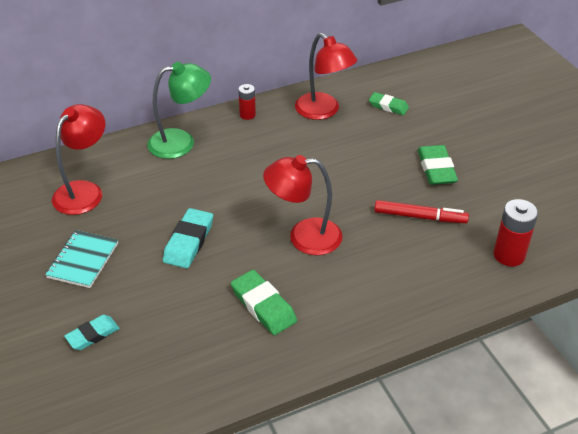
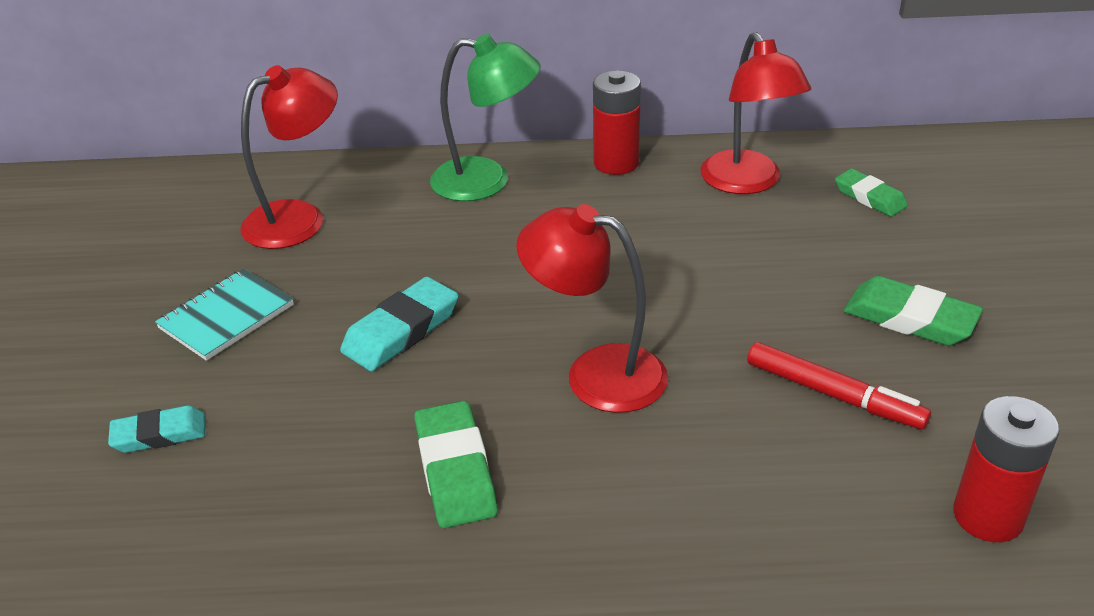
camera: 25 degrees right, 5 degrees down
red battery [238,84,256,120] -> red battery [593,70,641,175], size x1.63
green eraser [418,145,458,185] -> green eraser turned 75 degrees counterclockwise [843,276,983,346]

